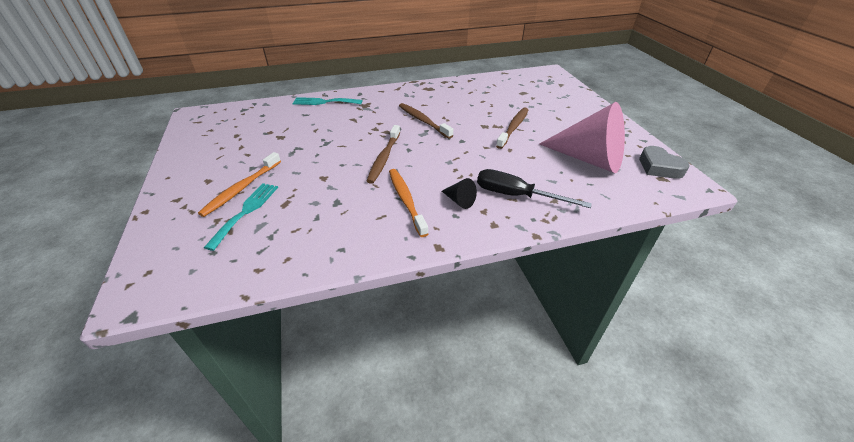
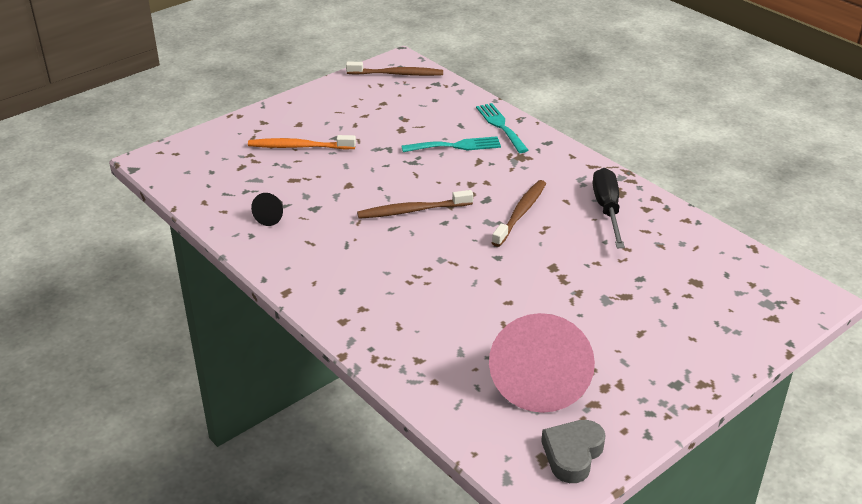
camera: 65 degrees right, 5 degrees down
turquoise fork [204,183,278,251] -> turquoise fork moved to [402,136,501,152]
orange toothbrush [389,169,428,237] -> none
black cone [442,178,477,209] -> black cone moved to [251,193,283,226]
black screwdriver [477,169,592,208] -> black screwdriver moved to [593,168,625,248]
brown toothbrush [496,107,528,149] -> brown toothbrush moved to [346,62,443,76]

